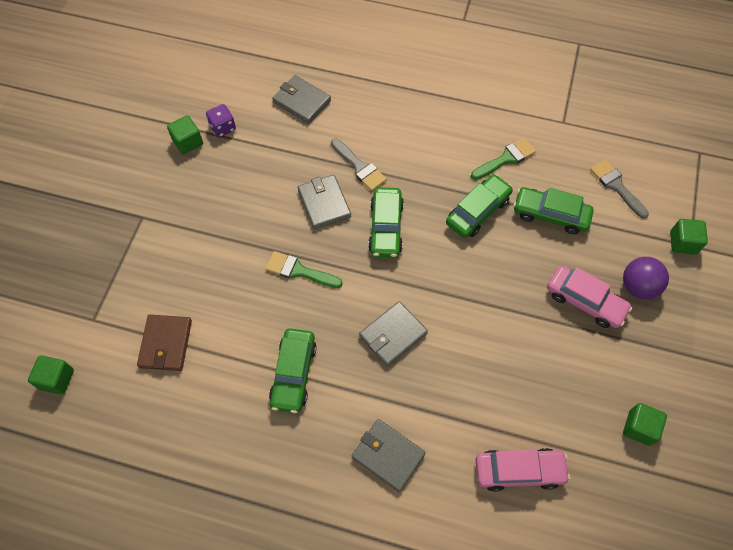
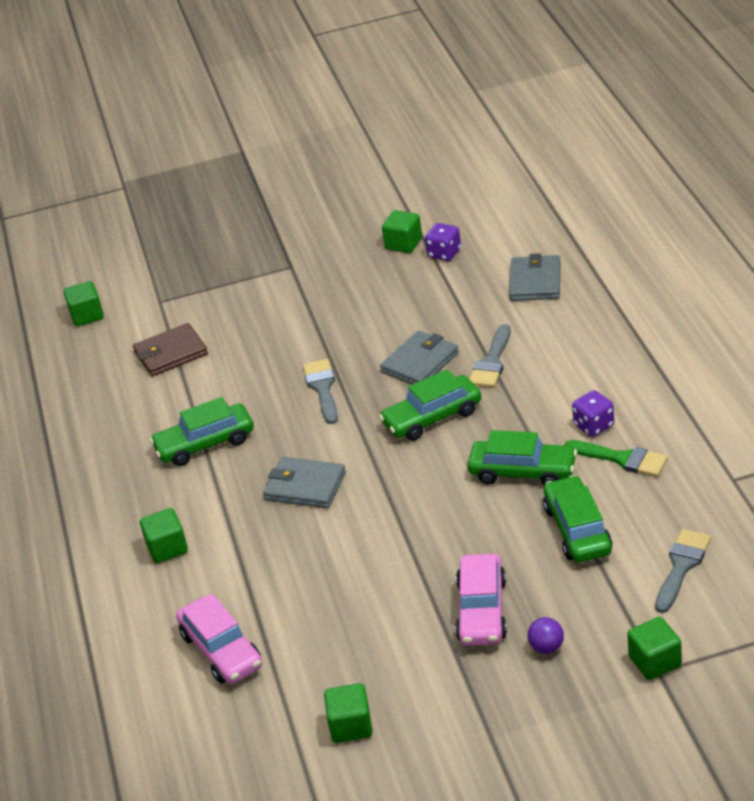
camera: 65 degrees right, 25 degrees down
green brush [266,251,343,288] -> grey brush [303,359,338,424]
grey wallet [352,419,426,492] -> green cube [140,508,188,563]
purple ball [623,257,669,299] -> purple ball [528,617,564,654], size x0.58
none -> purple dice [572,390,614,437]

